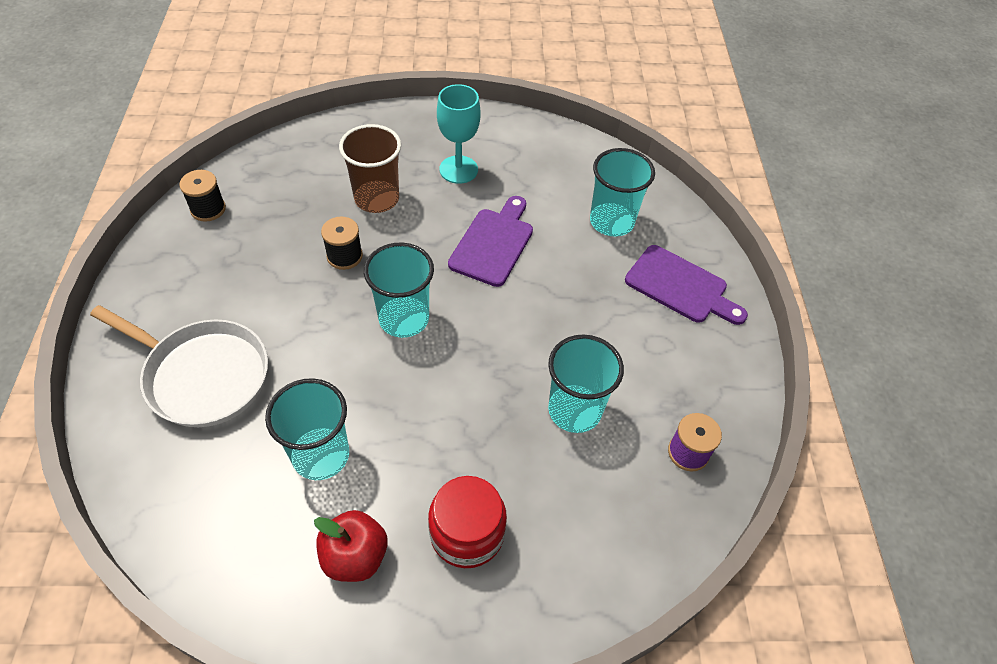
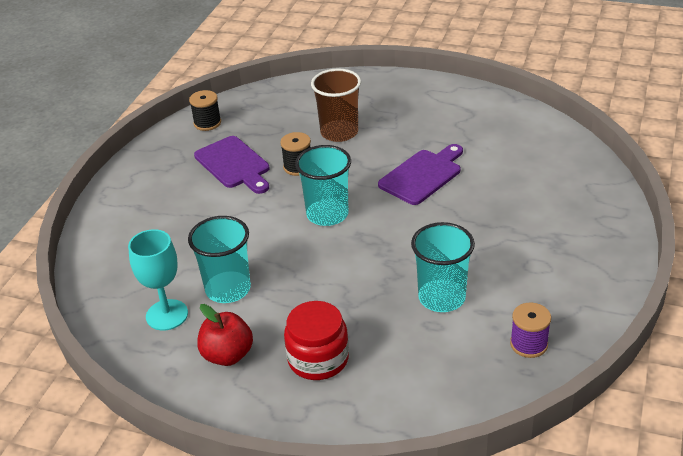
camera: 25 degrees right, 15 degrees down
white pan [90,305,268,427] -> none
turquoise goblet [437,84,481,184] -> turquoise goblet moved to [128,229,188,331]
turquoise cup [590,148,655,237] -> none
purple cutting board [625,245,748,325] -> purple cutting board moved to [194,136,269,194]

